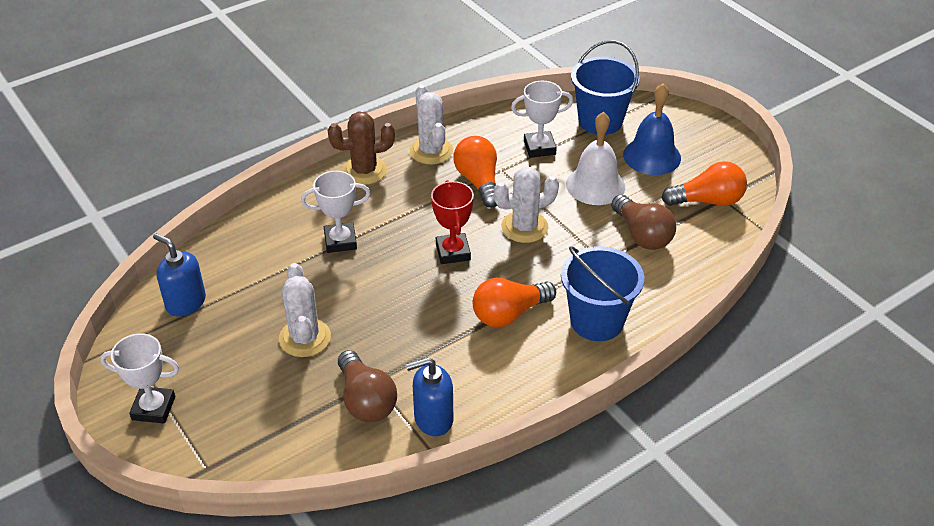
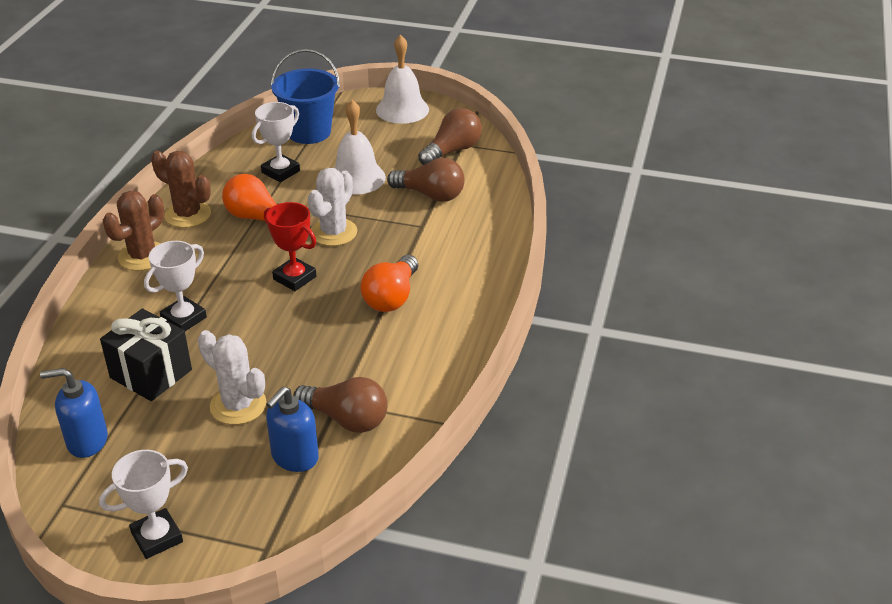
camera: 40 degrees left, 5 degrees down
blue soap dispenser [406,357,453,436] -> blue soap dispenser moved to [266,386,319,472]
white cactus [409,85,453,164] -> brown cactus [151,151,211,228]
blue bucket [561,246,644,341] -> none
blue bell [623,83,681,175] -> none
orange light bulb [661,161,747,206] -> brown light bulb [418,108,482,165]
none -> black gift [100,308,192,401]
none -> white bell [376,35,429,124]

